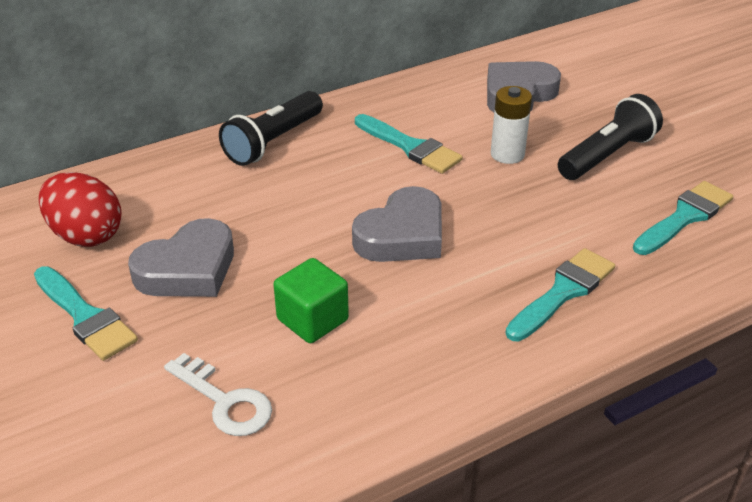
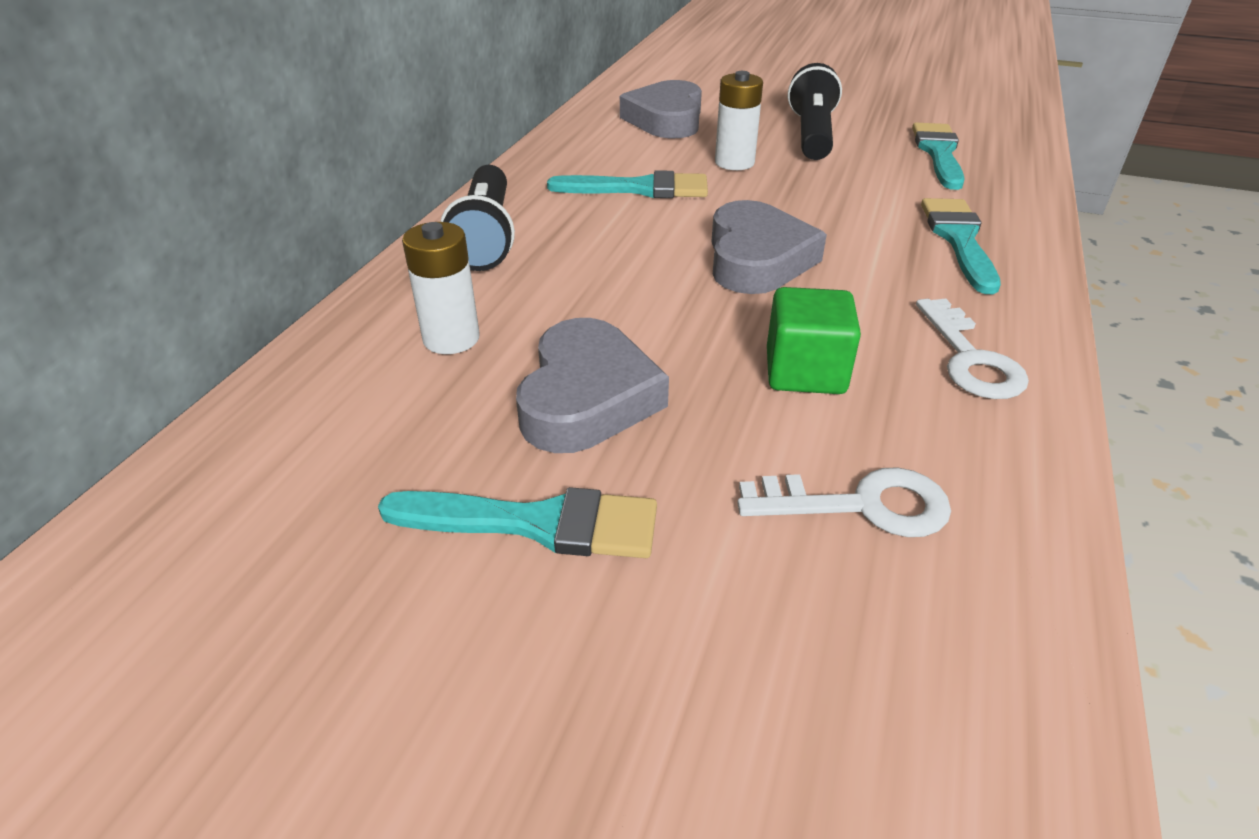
camera: 40 degrees left, 0 degrees up
red egg [38,172,122,247] -> none
none -> white battery [402,222,480,354]
none -> white key [916,298,1029,399]

